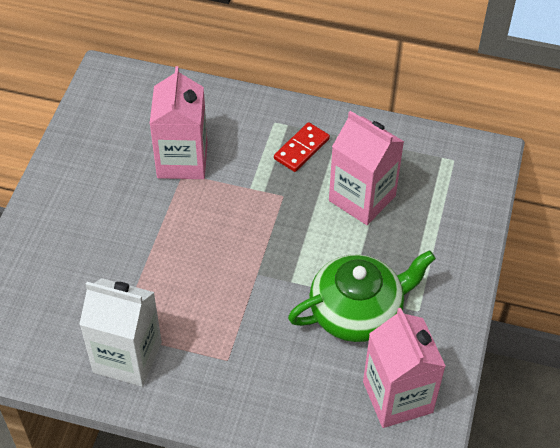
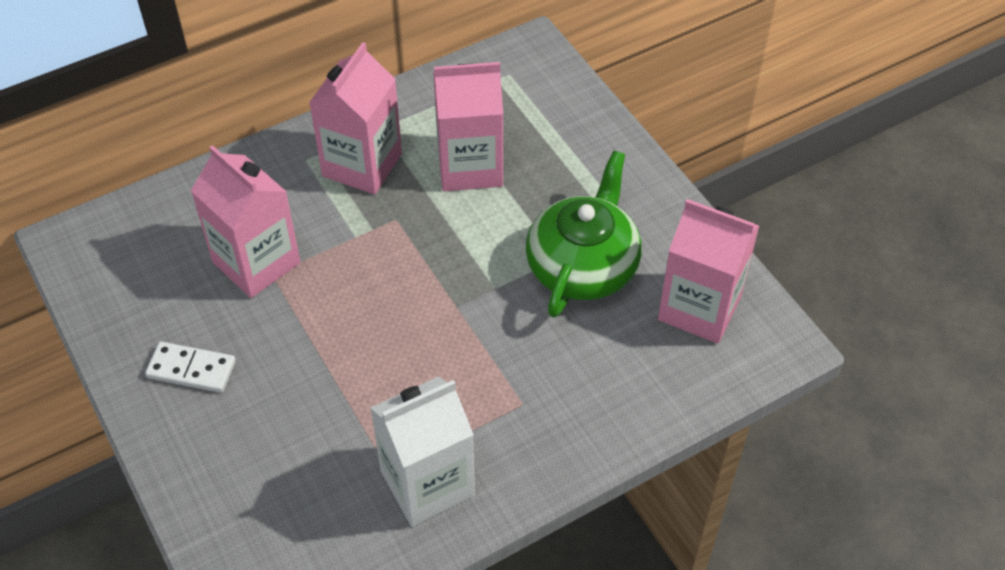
camera: 45 degrees left, 0 degrees up
red domino [274,122,330,172] -> pink carton [309,42,402,194]
none -> white domino [145,342,236,393]

